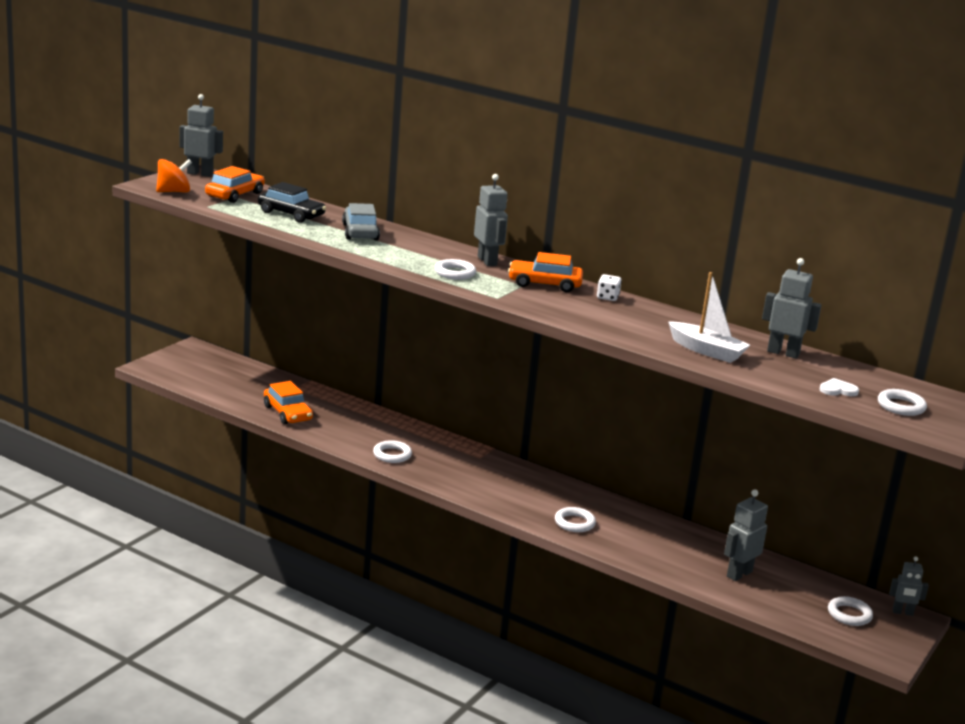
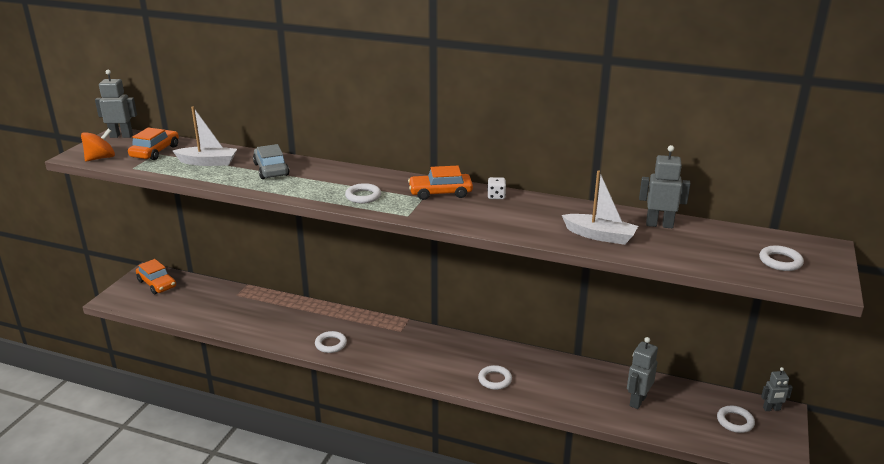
camera: 10 degrees left, 5 degrees up
black car [258,182,326,223] -> white boat [173,107,237,166]
orange car [264,381,313,424] -> orange car moved to [136,259,176,294]
grey robot [474,174,508,266] -> none
white heart [820,378,859,396] -> none

